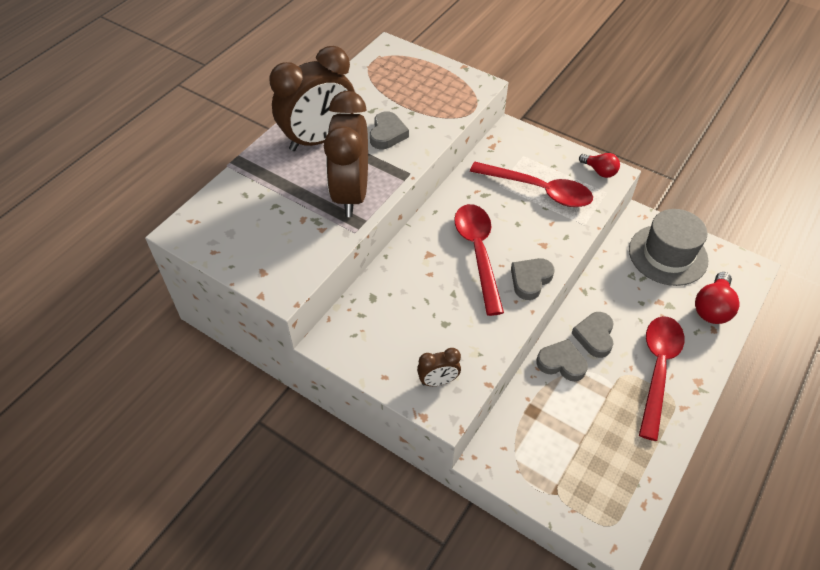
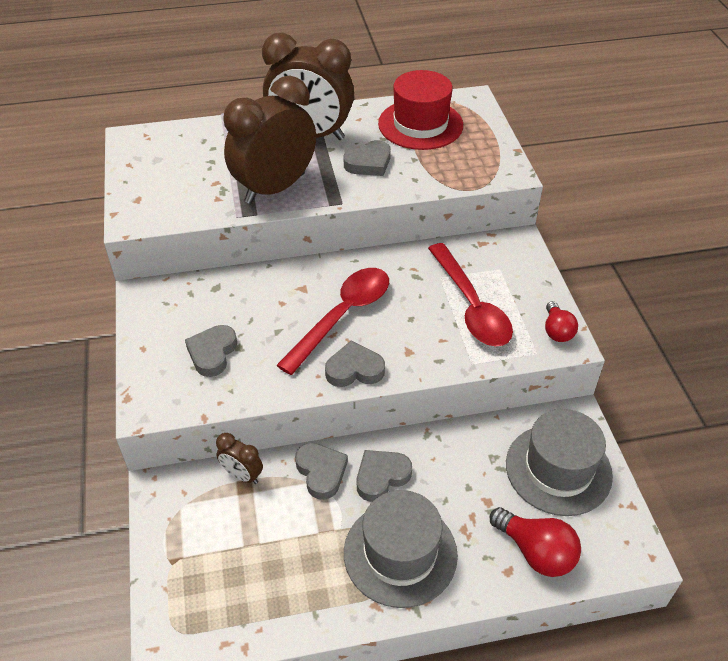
camera: 45 degrees right, 5 degrees down
brown clock [417,348,461,386] -> brown clock moved to [216,433,263,484]
red spoon [639,316,684,441] -> grey hat [344,490,458,608]
red light bulb [695,272,740,324] -> red light bulb turned 120 degrees counterclockwise [490,507,581,577]
none -> grey heart [185,325,237,377]
none -> red hat [378,70,463,150]

